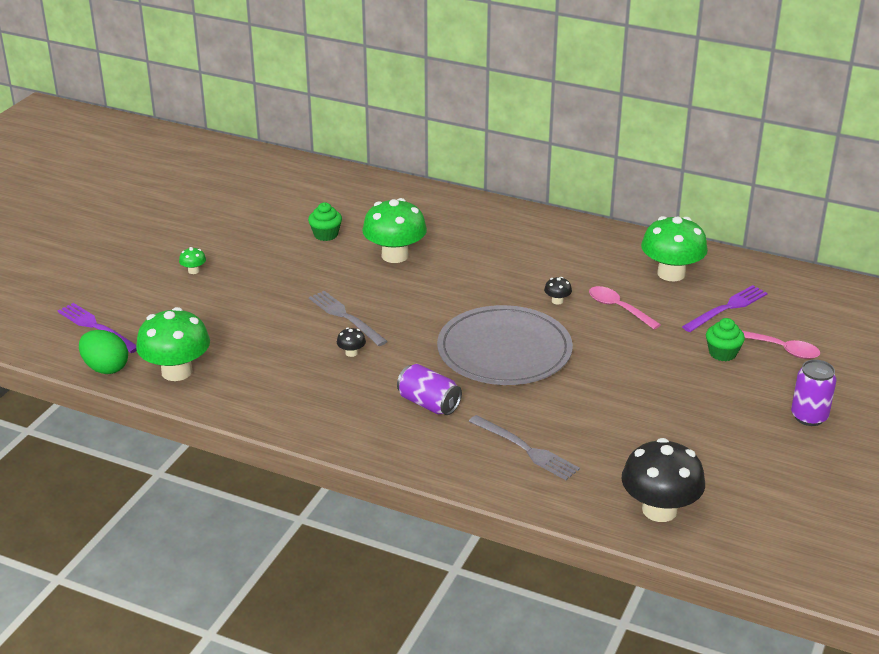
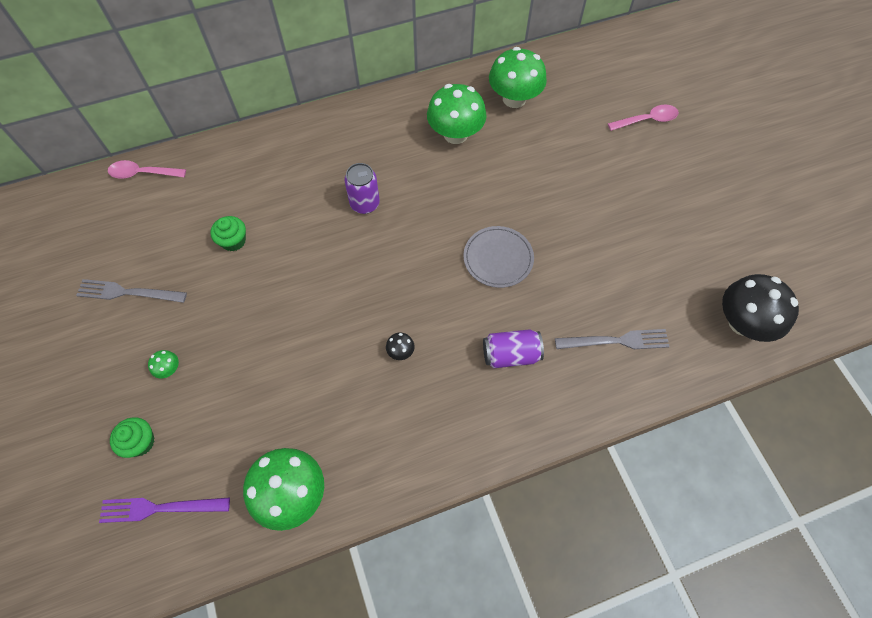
camera: 45 degrees left, 30 degrees up
green egg [79,330,128,374] -> none
grey fork [309,291,388,346] -> grey fork moved to [76,279,187,303]
green mushroom [362,198,427,263] -> green mushroom moved to [427,84,487,144]
grey plate [437,305,573,385] -> grey plate [463,226,534,288], size x0.58
black mushroom [544,277,572,305] -> none
pink spoon [589,286,661,329] -> pink spoon moved to [108,160,186,179]
purple fork [682,285,768,332] -> none
green cupcake [706,318,745,361] -> green cupcake moved to [110,417,155,458]
purple can [791,360,837,426] -> purple can moved to [344,163,380,214]

